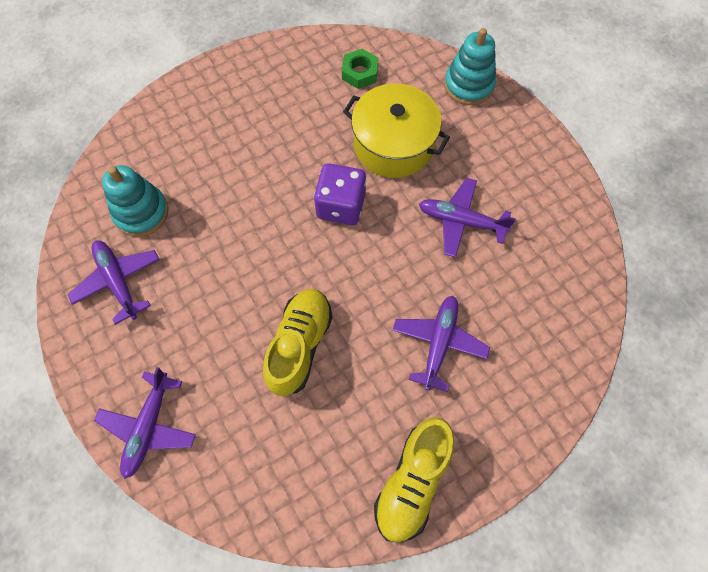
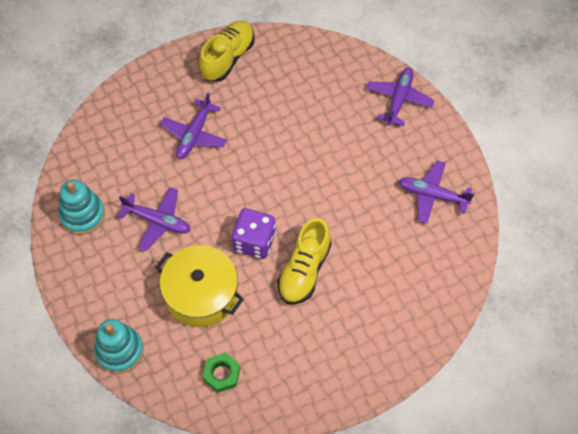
camera: 175 degrees left, 5 degrees down
purple plane [68,240,160,325] -> purple plane turned 135 degrees clockwise [398,160,474,224]
turquoise stacking toy [102,165,169,237] -> turquoise stacking toy moved to [58,180,105,235]
yellow shoe [263,289,332,396] -> yellow shoe moved to [277,218,331,304]

